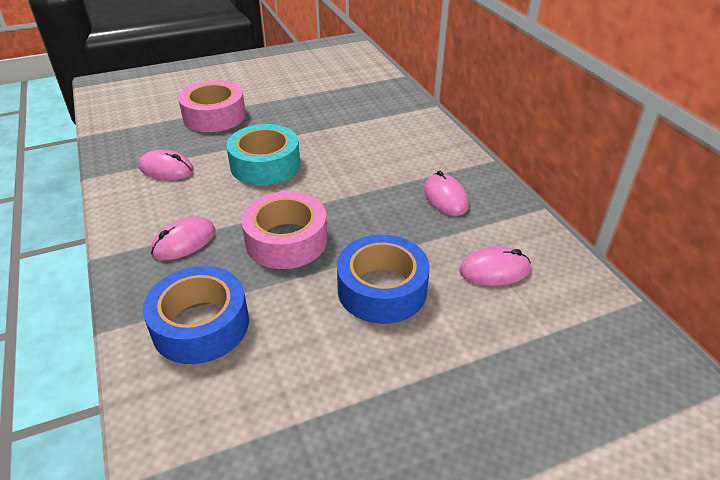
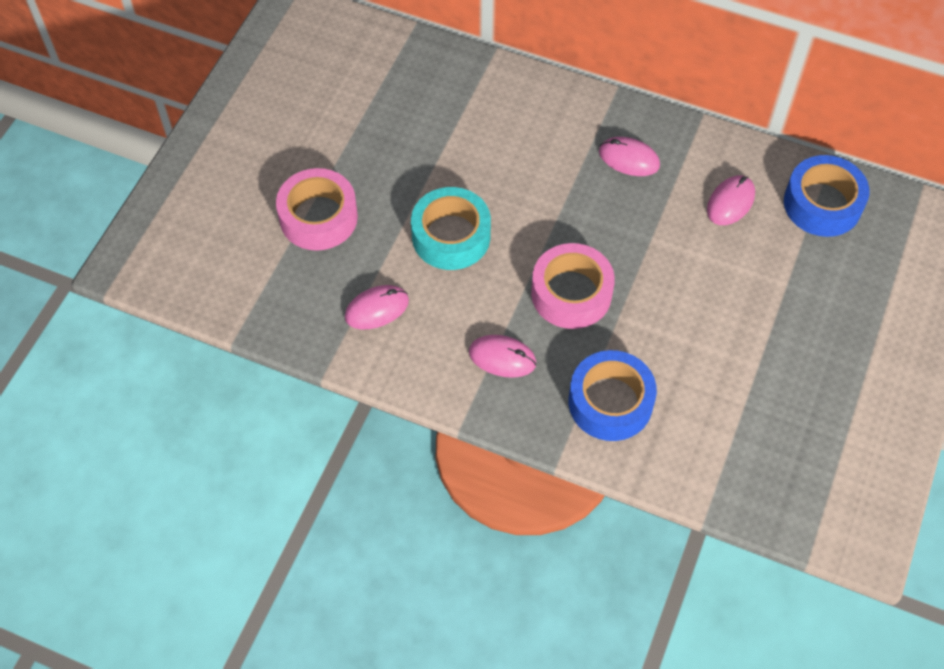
camera: 45 degrees left, 20 degrees up
pink mouse [151,217,216,260] -> pink mouse turned 75 degrees counterclockwise [469,335,537,378]
blue tape [337,235,430,324] -> blue tape moved to [784,155,869,237]

